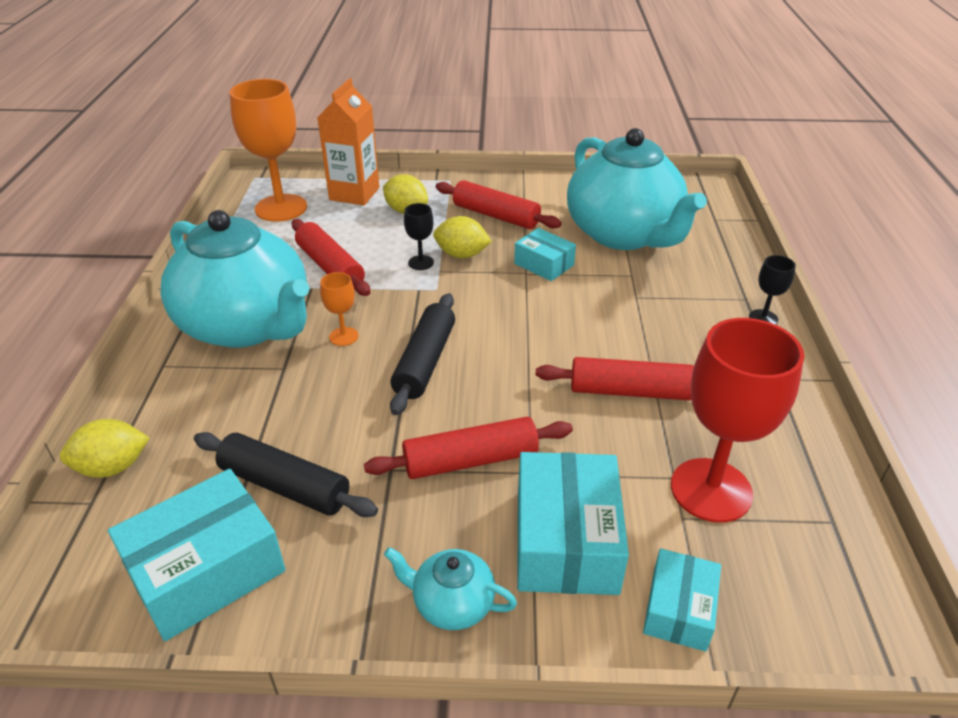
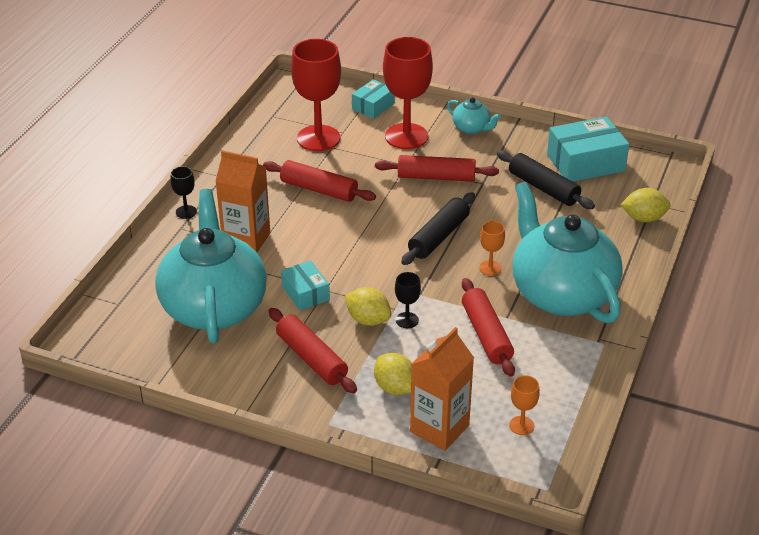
camera: 160 degrees left, 0 degrees up
orange goblet [230,79,307,222] -> orange goblet [509,375,540,435], size x0.45
turquoise box [517,452,629,595] -> red goblet [383,37,433,149]
none -> orange carton [215,150,270,252]

